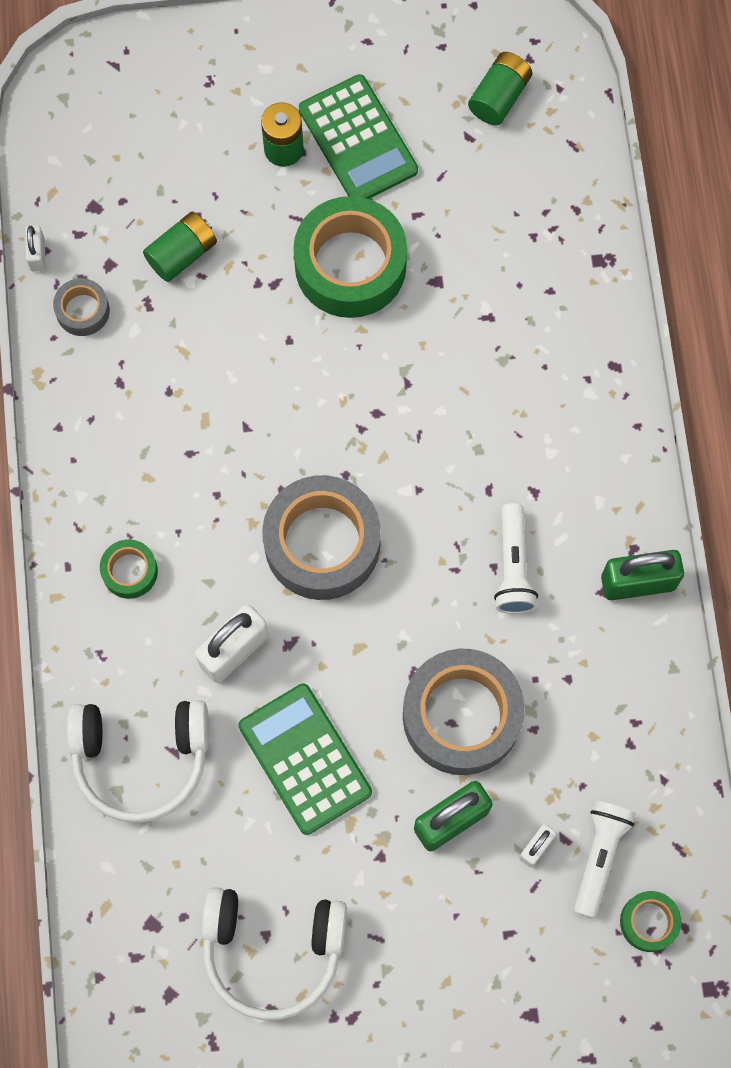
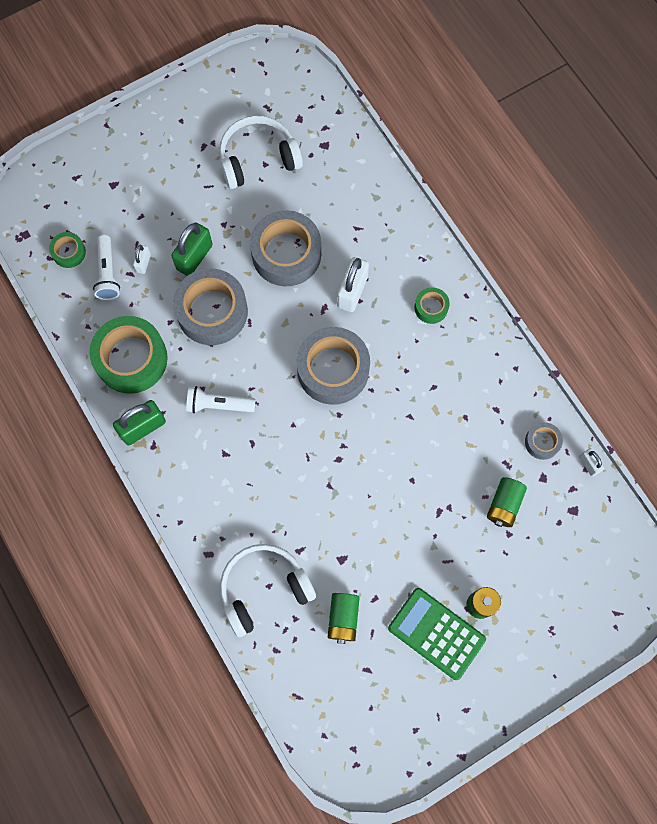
camera: 155 degrees right, 0 degrees up
white headphones [67,700,209,823] -> white headphones moved to [220,544,316,637]
green calculator [238,683,372,835] -> grey tape [250,210,321,286]
green tape [293,196,407,318] -> green tape moved to [89,316,168,394]
green battery [468,52,533,125] -> green battery moved to [328,593,360,644]
white flashlight [494,503,538,614] -> white flashlight turned 60 degrees counterclockwise [186,386,256,413]

